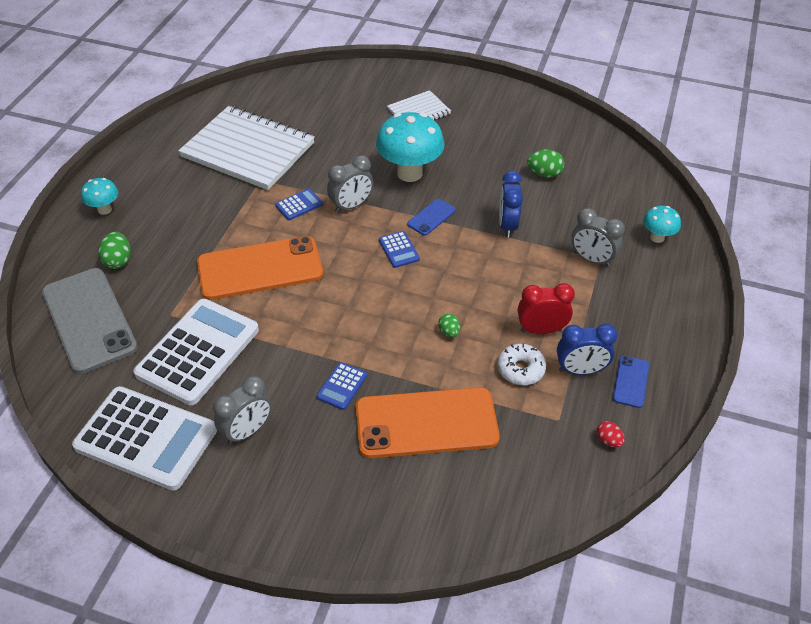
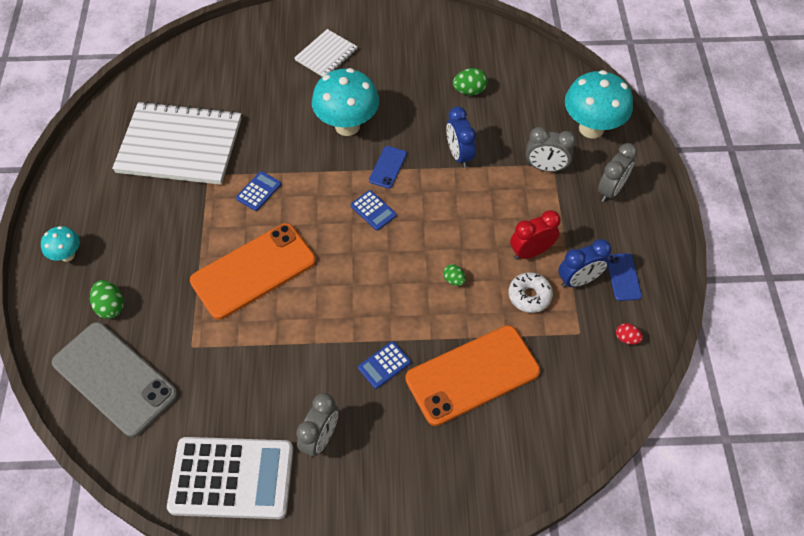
camera: 20 degrees left, 10 degrees up
white calculator [133,299,259,405] -> none
blue calculator [317,362,367,410] -> blue calculator turned 45 degrees clockwise [358,341,411,389]
grey clock [327,155,374,213] -> grey clock moved to [598,143,637,202]
turquoise mushroom [643,206,681,243] -> turquoise mushroom [565,70,633,138], size x1.94

